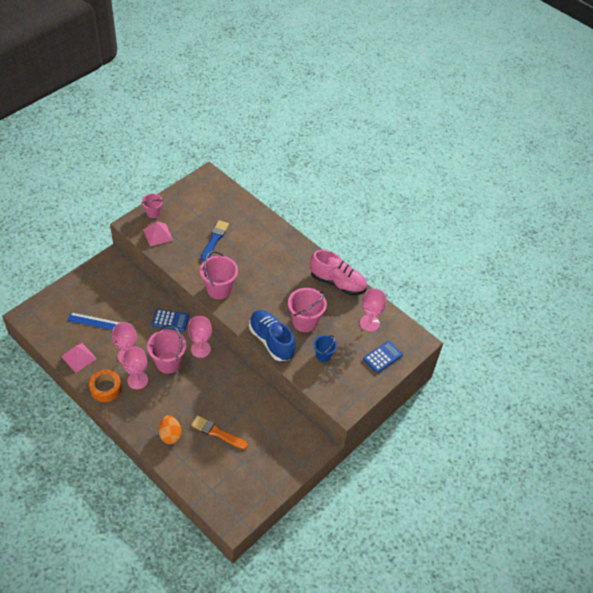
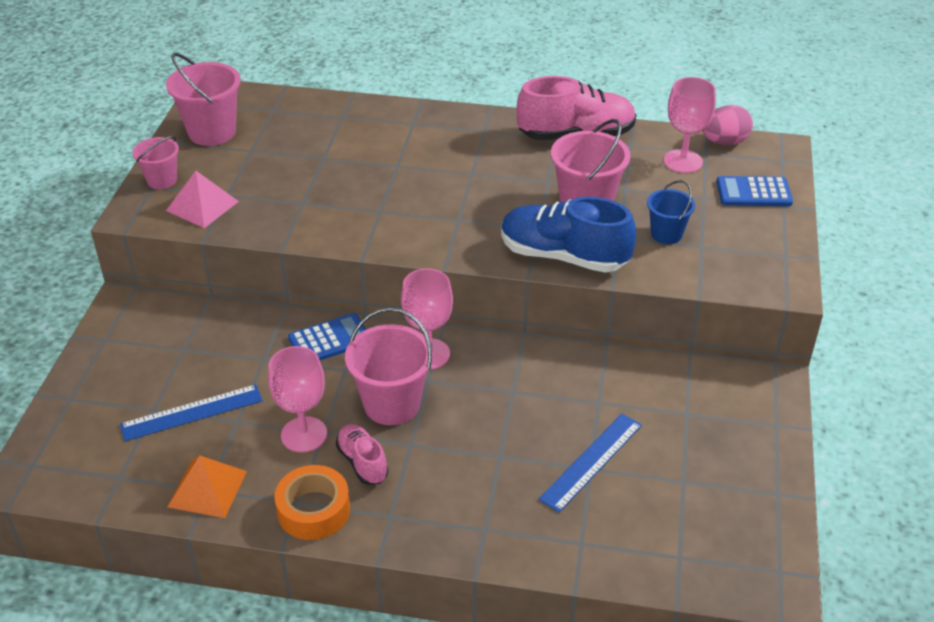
camera: 30 degrees left, 10 degrees down
pink pyramid [61,343,97,373] -> orange pyramid [168,455,247,518]
pink goblet [122,347,148,389] -> pink shoe [336,424,388,485]
orange egg [159,415,181,444] -> none
orange brush [191,416,248,449] -> blue ruler [538,414,642,513]
pink bucket [200,251,238,299] -> pink bucket moved to [166,53,241,146]
blue brush [201,220,229,262] -> none
blue calculator [363,341,403,373] -> blue calculator turned 105 degrees counterclockwise [716,176,793,206]
none -> pink egg [703,105,753,146]

